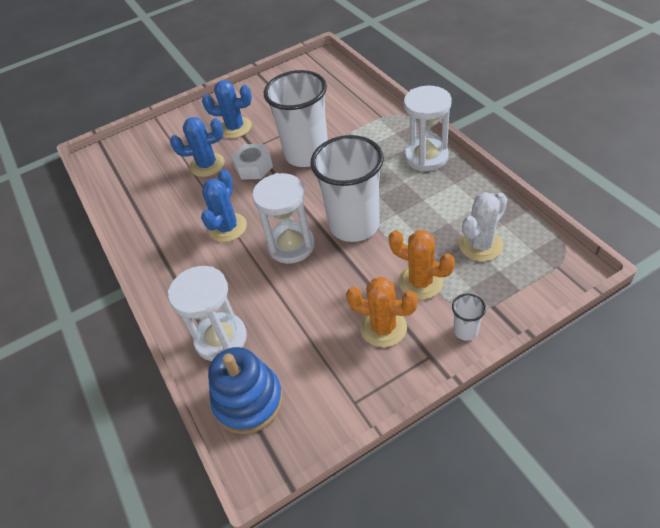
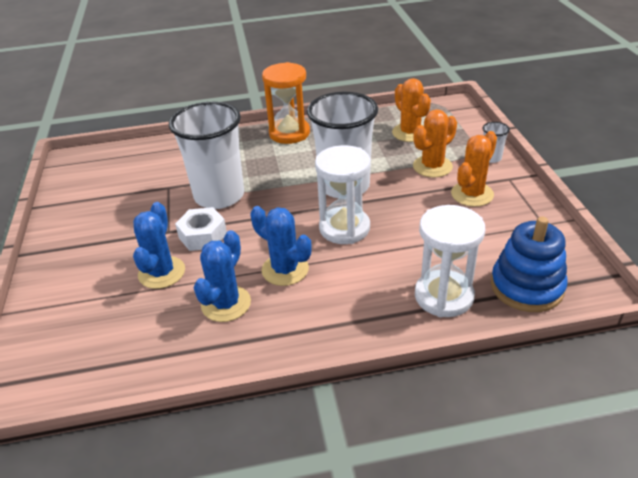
camera: 75 degrees left, 10 degrees down
blue cactus [202,80,252,138] -> blue cactus moved to [194,230,251,322]
white hourglass [404,86,452,171] -> orange hourglass [262,62,310,144]
white cactus [459,192,507,261] -> orange cactus [392,78,431,142]

